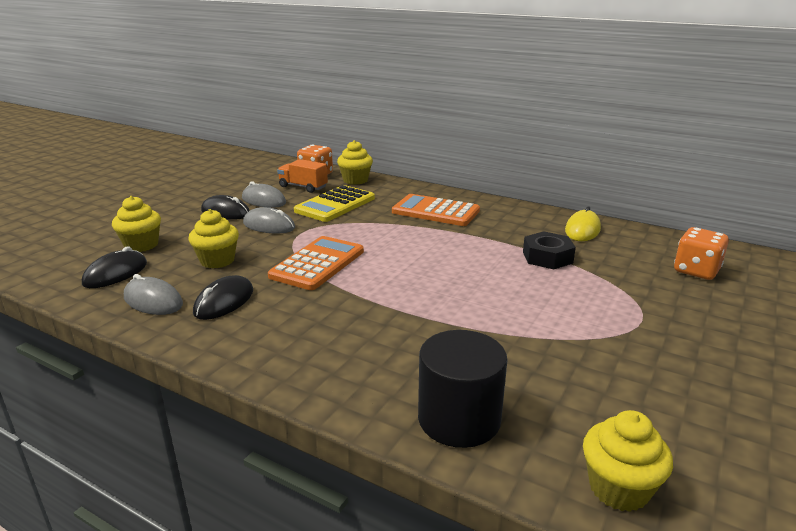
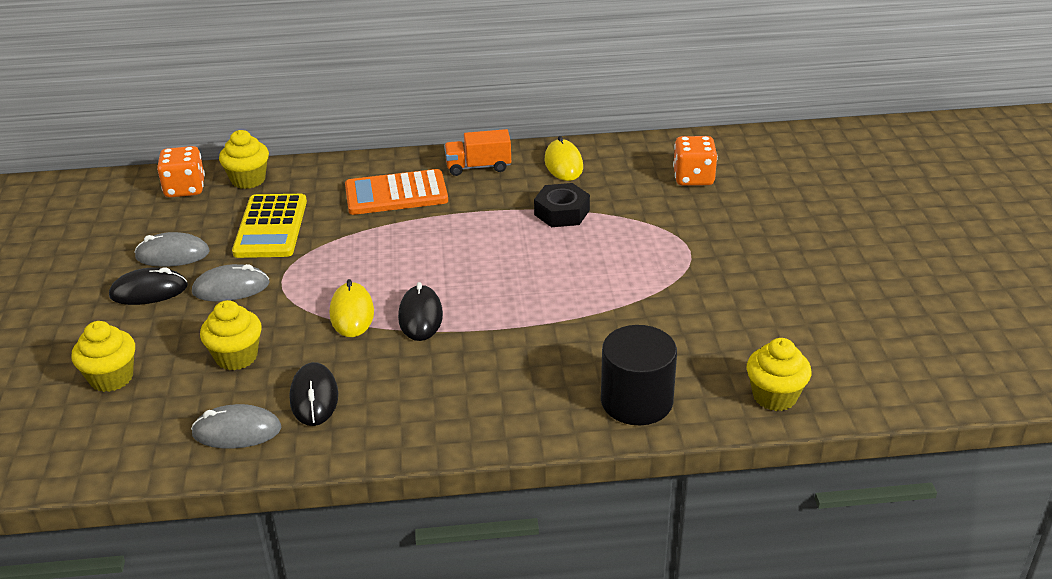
camera: 35 degrees left, 10 degrees up
black mouse [82,246,147,288] -> black mouse moved to [398,282,443,341]
orange calculator [268,236,364,290] -> yellow mouse [330,279,374,337]
orange truck [277,159,328,193] -> orange truck moved to [444,129,511,176]

